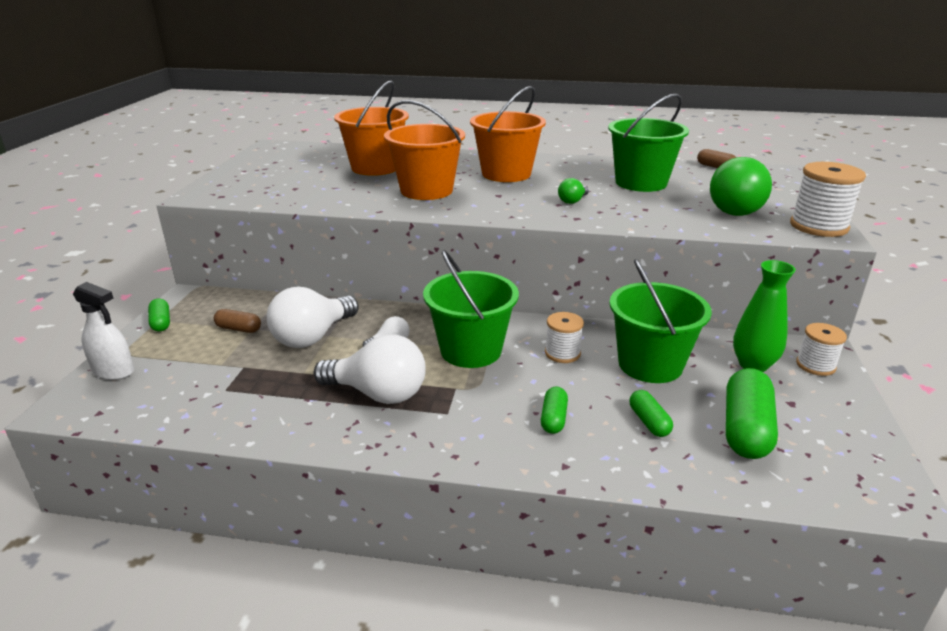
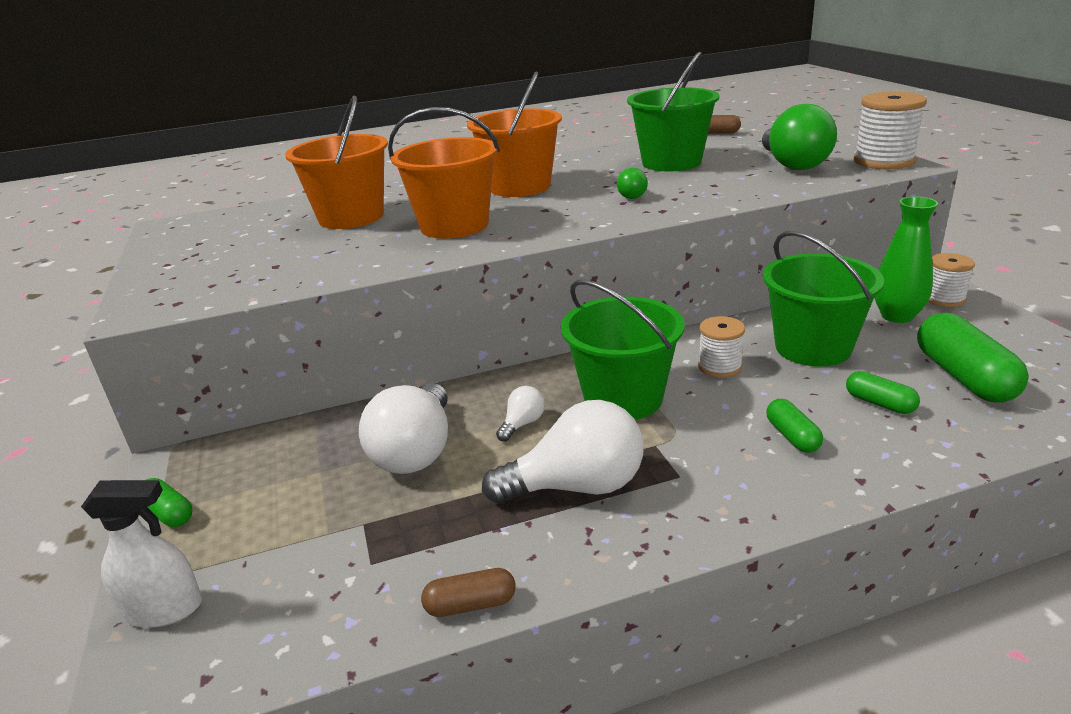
camera: 25 degrees left, 0 degrees up
brown capsule [214,309,261,333] -> brown capsule moved to [421,568,516,617]

